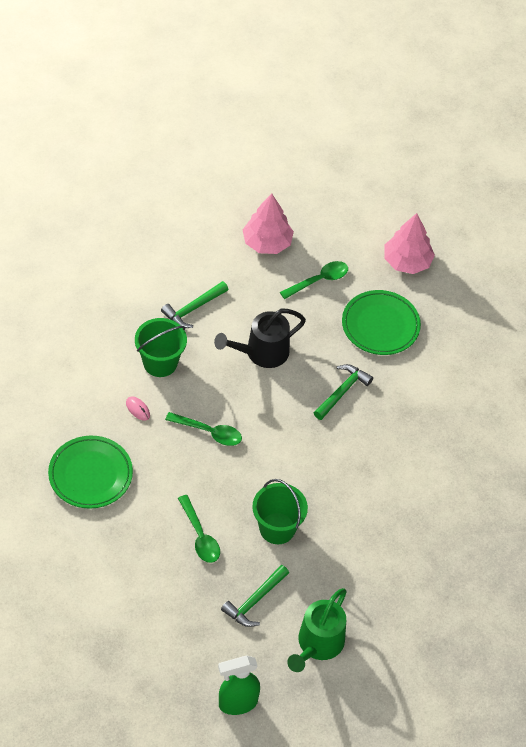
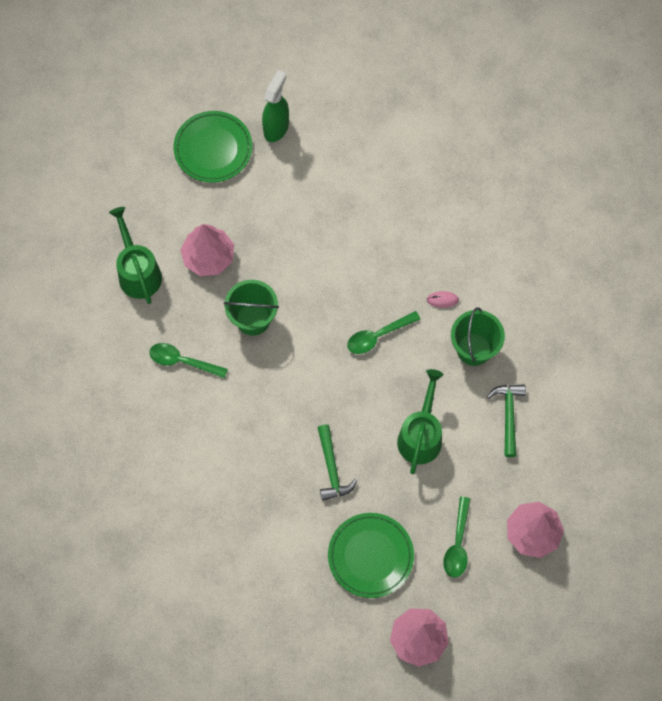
camera: 135 degrees right, 15 degrees up
green plate [48,436,133,509] -> green plate moved to [173,111,252,183]
green spoon [178,495,220,563] -> green spoon moved to [149,343,228,378]
black watering can [214,309,306,368] -> green watering can [397,369,443,474]
green spray bottle [218,656,260,715] -> green spray bottle moved to [262,70,289,142]
green hammer [221,565,289,627] -> pink tree [180,224,234,276]

